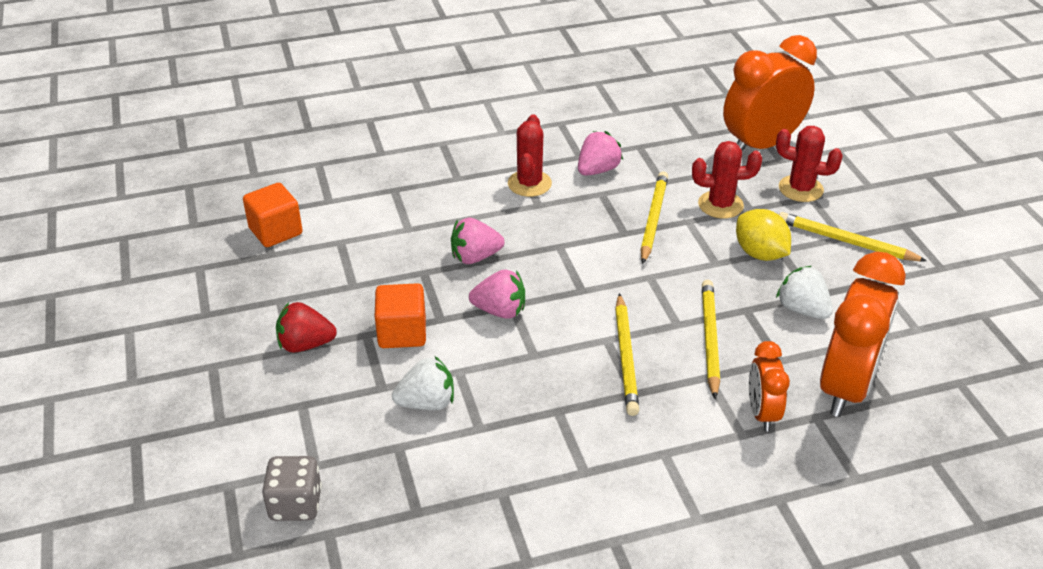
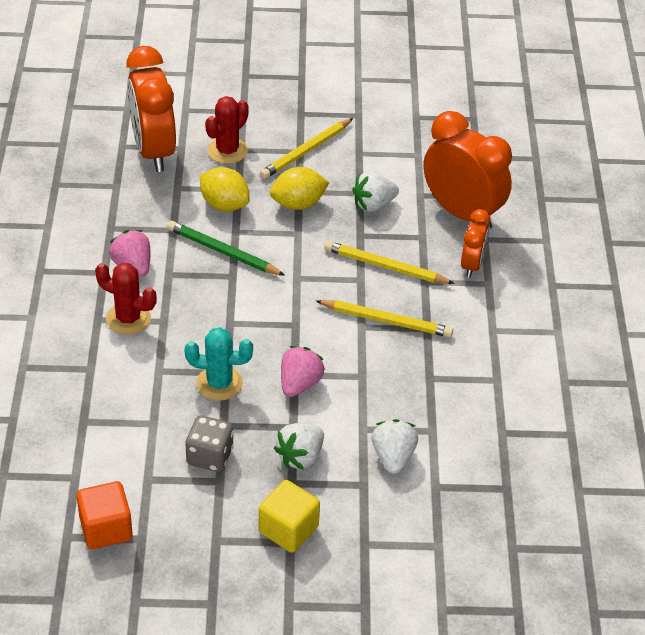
camera: 75 degrees left, 5 degrees up
grey dice [262,456,322,521] -> grey dice moved to [185,415,234,472]
red strawberry [276,302,337,353] -> yellow cube [259,480,320,553]
orange cube [375,283,426,348] -> white strawberry [274,423,324,470]
pink strawberry [451,218,505,264] -> turquoise cactus [184,327,253,401]
yellow pencil [640,171,668,264] -> green pencil [167,221,285,276]
red cactus [692,141,762,219] -> yellow lemon [200,167,250,212]
orange clock [749,341,790,431] -> orange clock turned 90 degrees counterclockwise [461,209,491,278]

